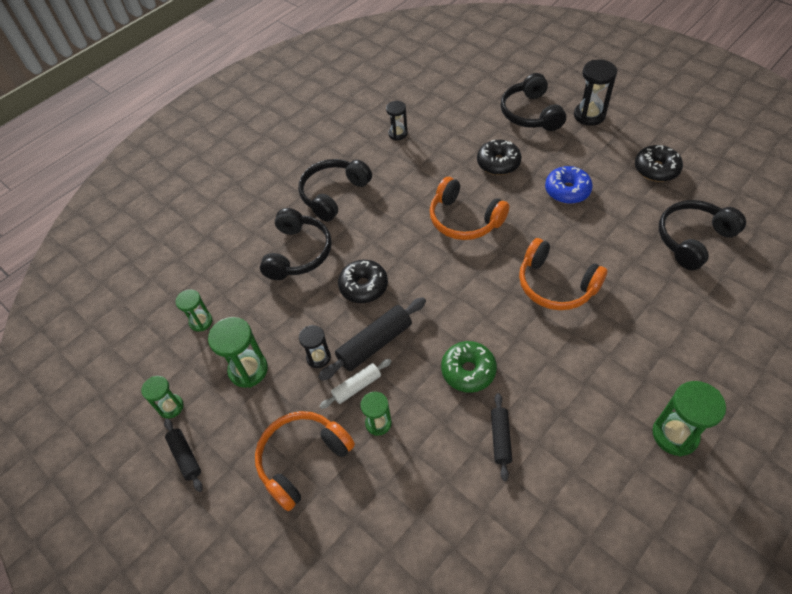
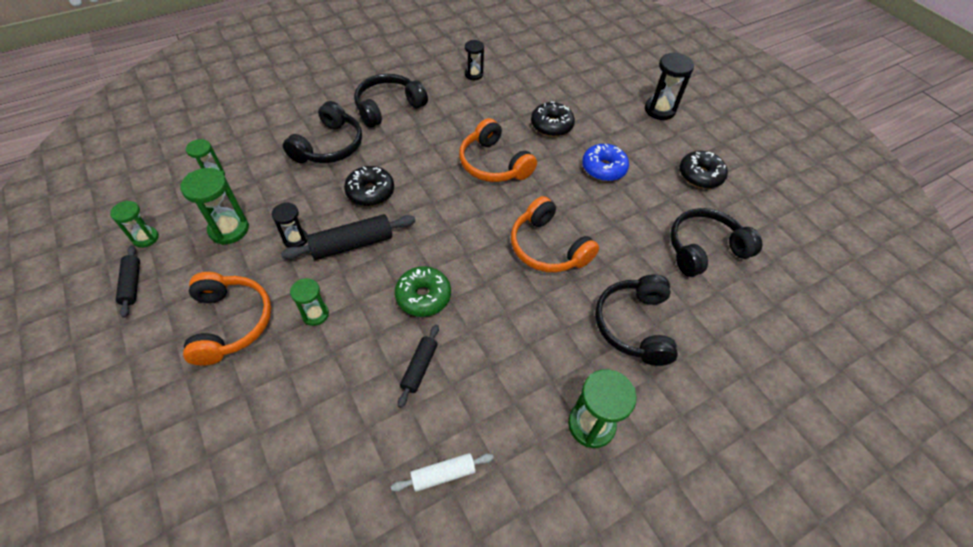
camera: 10 degrees right, 0 degrees up
orange headphones [255,411,355,511] -> orange headphones turned 105 degrees clockwise [183,272,272,366]
white rolling pin [320,359,392,409] -> white rolling pin moved to [391,453,494,492]
black headphones [501,73,566,131] -> black headphones moved to [595,274,678,366]

